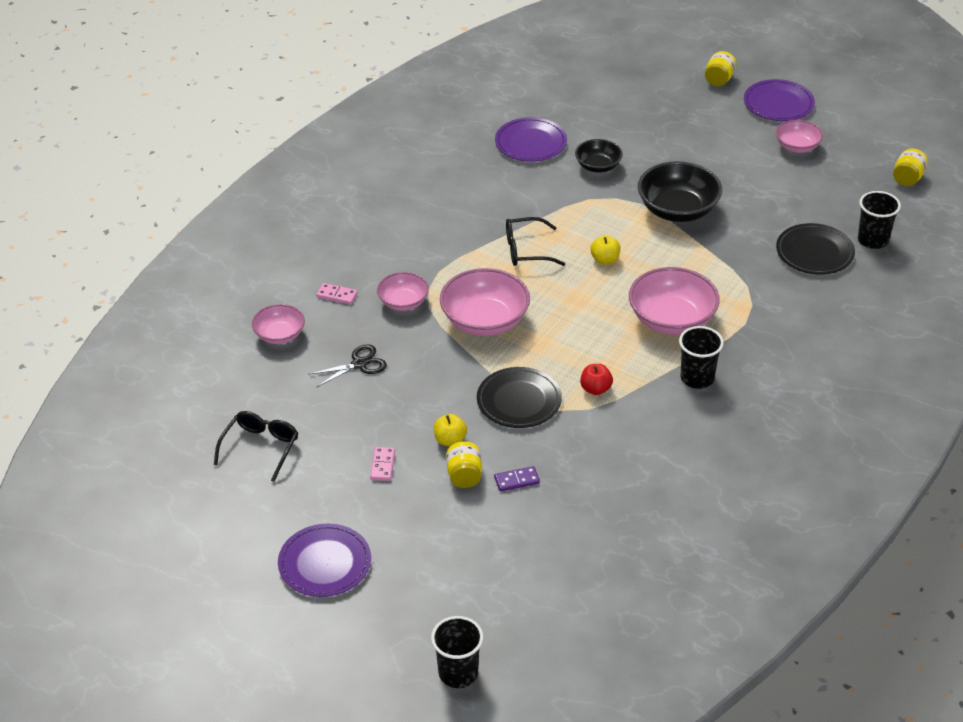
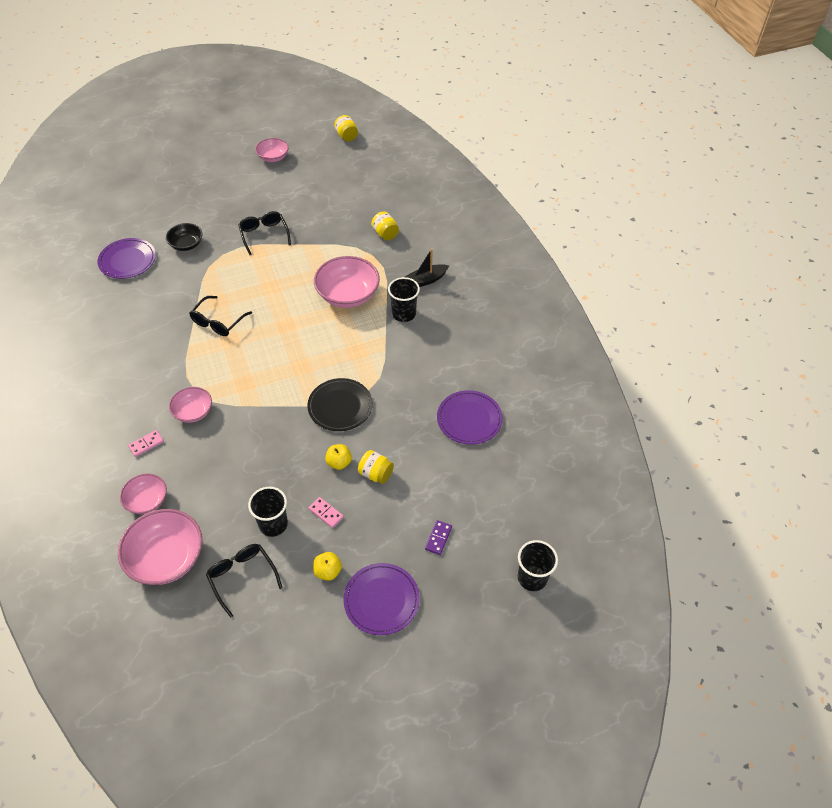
camera: 55 degrees left, 10 degrees up
black scissors [308,344,387,387] -> none
pink bowl [440,268,530,336] -> pink bowl moved to [118,509,203,585]
purple domino [494,466,540,492] -> purple domino moved to [425,520,452,555]
red apple [580,364,613,395] -> none
yellow apple [590,235,621,265] -> yellow apple moved to [313,552,342,581]
black bowl [638,161,722,222] -> black glasses [238,211,291,255]
yellow jar [705,51,737,86] -> yellow jar moved to [371,211,399,240]
purple plate [744,79,815,121] -> purple plate moved to [437,390,503,445]
black plate [776,223,855,274] -> none
black cup [858,191,901,249] -> black cup moved to [248,487,288,537]
none -> black boat [405,248,449,287]

